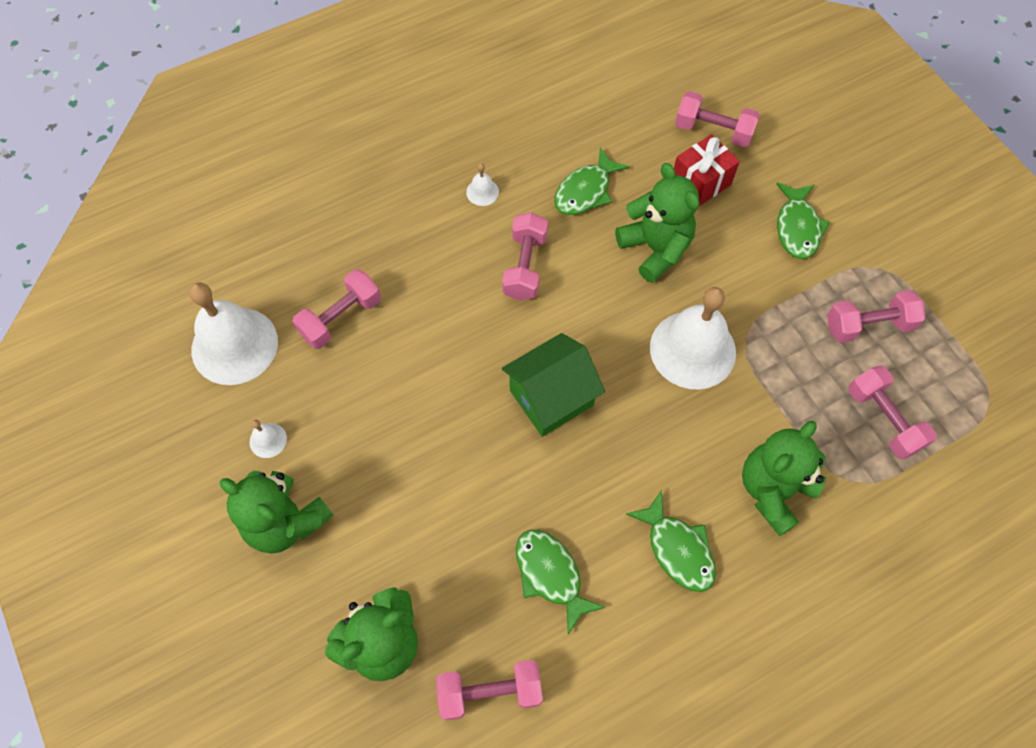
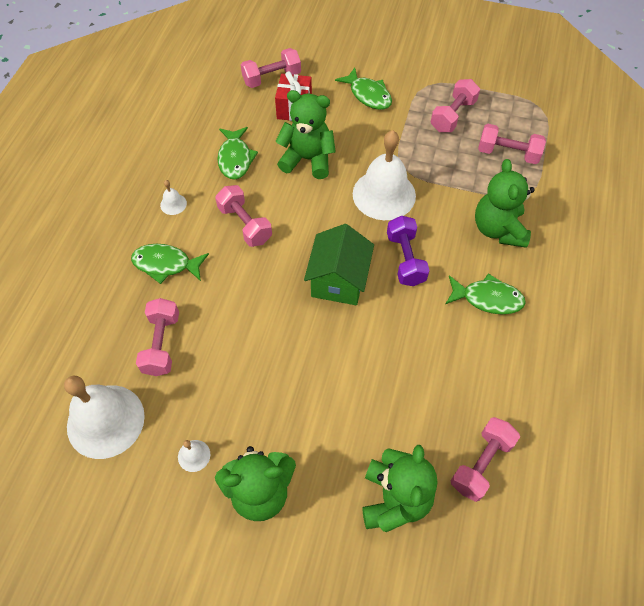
camera: 45 degrees left, 5 degrees down
green fish [516,530,606,635] -> green fish moved to [131,244,209,284]
none -> purple dumbbell [387,216,430,286]

